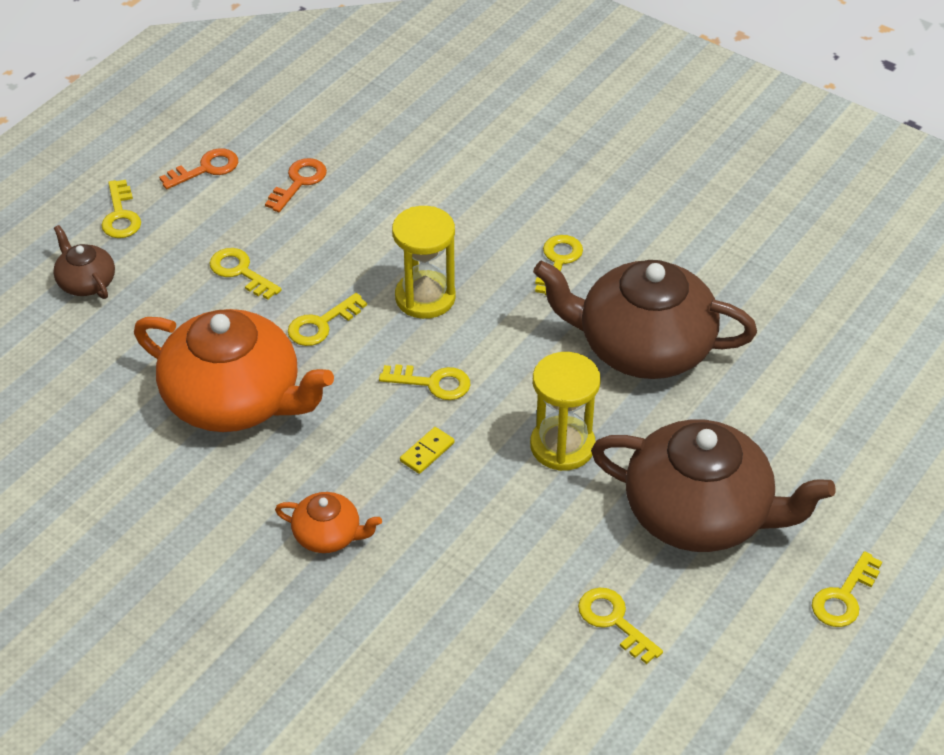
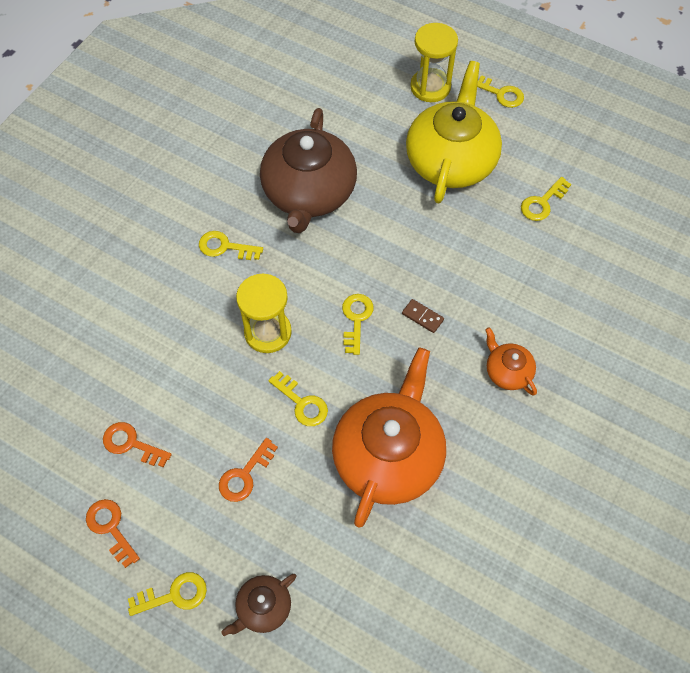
camera: 95 degrees left, 15 degrees up
yellow key [210,248,282,300] -> orange key [219,438,278,502]
orange teapot [275,492,382,553] -> orange teapot turned 45 degrees counterclockwise [485,327,537,395]
yellow domino [400,427,454,474] -> brown domino [402,299,444,333]
yellow hourglass [530,352,601,471] -> yellow hourglass moved to [410,23,458,102]
brown teapot [591,419,836,552] -> yellow teapot [406,61,502,203]

